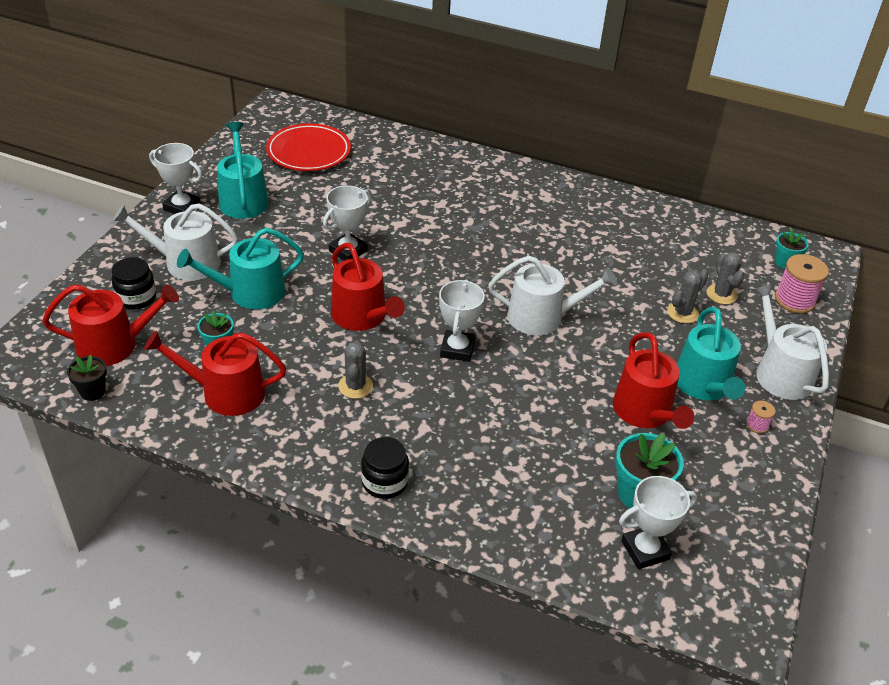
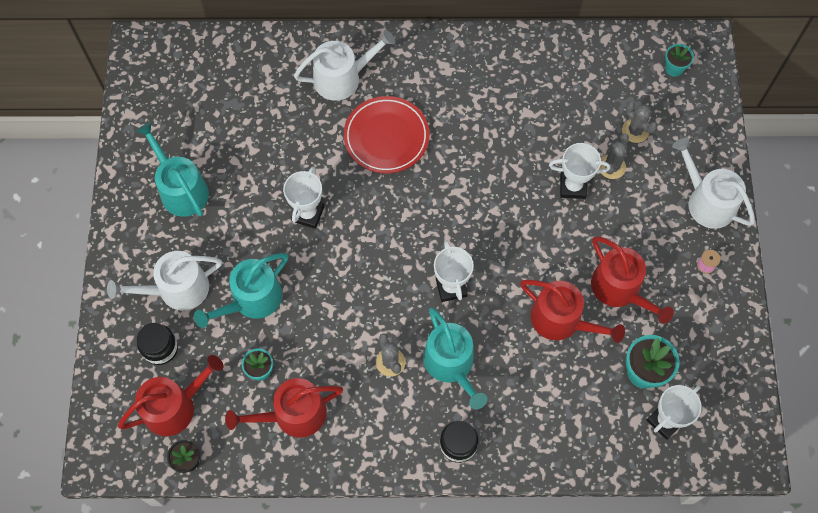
camera: 20 degrees left, 25 degrees up
white trophy [149,143,202,214] -> white trophy moved to [549,143,610,199]
red plate [266,123,351,171] -> red plate moved to [344,96,430,173]
red watering can [331,243,405,331] -> red watering can moved to [520,280,625,343]
white watering can [488,256,617,336] -> white watering can moved to [294,30,395,101]
turquoise watering can [677,307,745,400] -> turquoise watering can moved to [423,307,487,409]
pink spool [775,254,829,313] -> none

